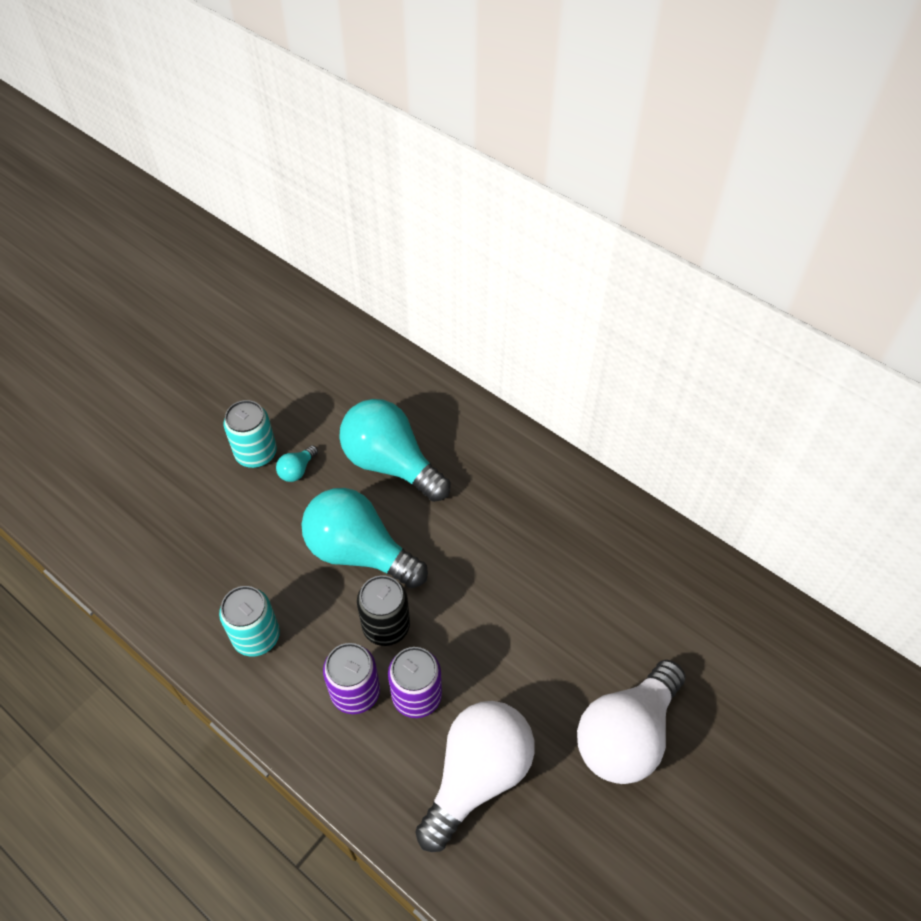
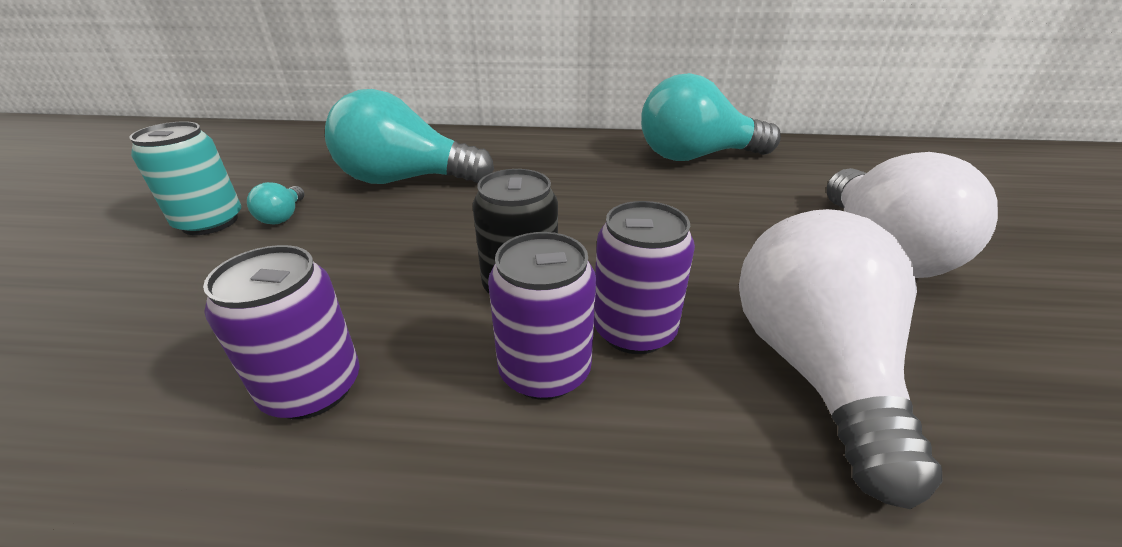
camera: 35 degrees left, 20 degrees down
turquoise can [219,586,280,657] -> purple can [203,245,360,419]
turquoise light bulb [302,488,428,588] -> turquoise light bulb moved to [641,73,781,161]

